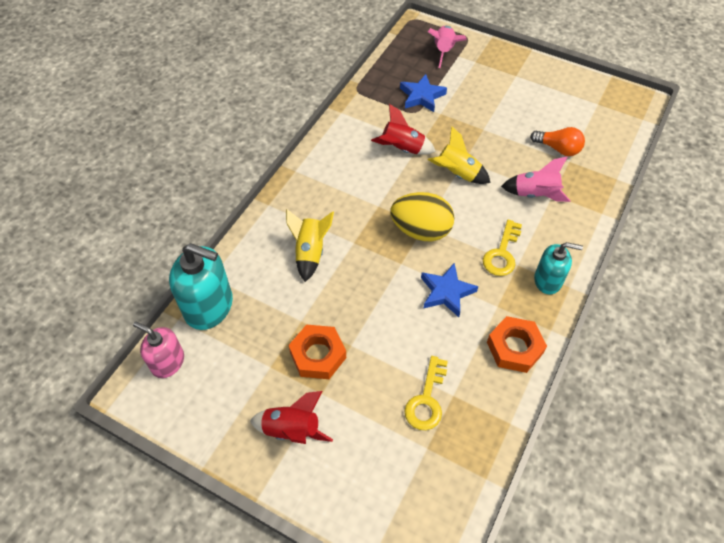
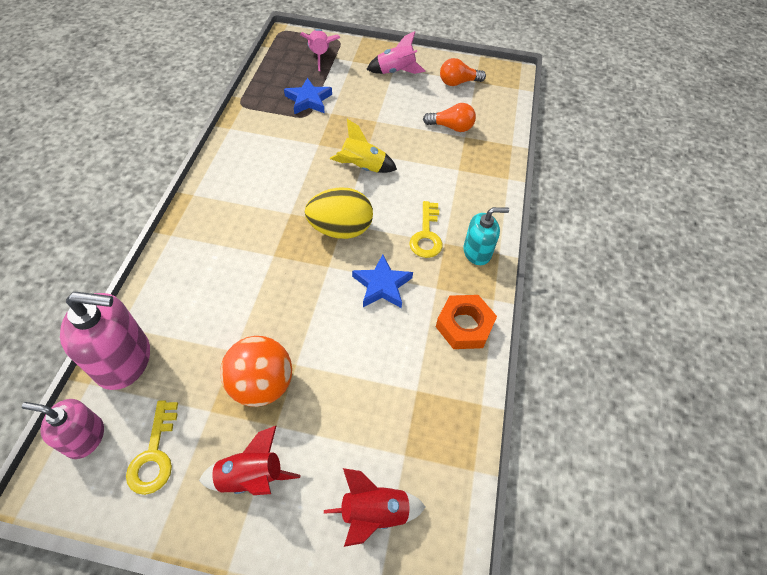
camera: 20 degrees left, 0 degrees up
turquoise soap dispenser [169,243,233,330] -> pink soap dispenser [60,292,150,390]
yellow rocket [286,209,334,282] -> none
orange nut [289,324,346,379] -> orange ball [220,336,292,407]
red rocket [371,104,436,155] -> red rocket moved to [324,468,426,547]
yellow key [405,356,448,430] -> yellow key moved to [126,400,178,495]
pink rocket [501,157,571,202] -> pink rocket moved to [366,31,426,74]
none -> orange light bulb [440,58,486,86]

